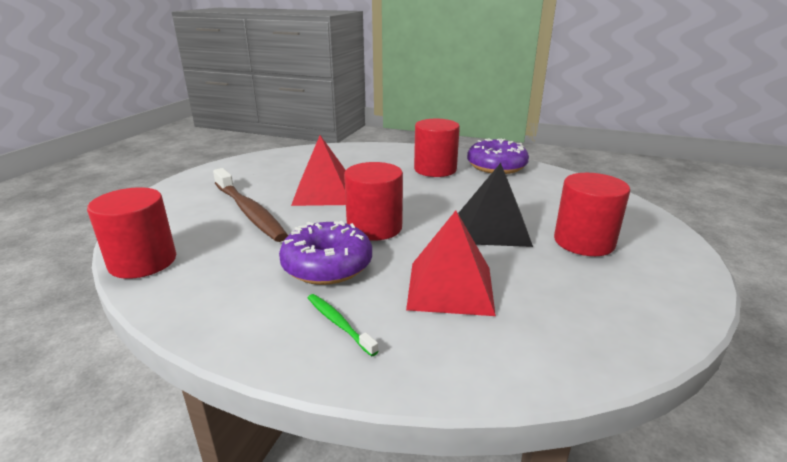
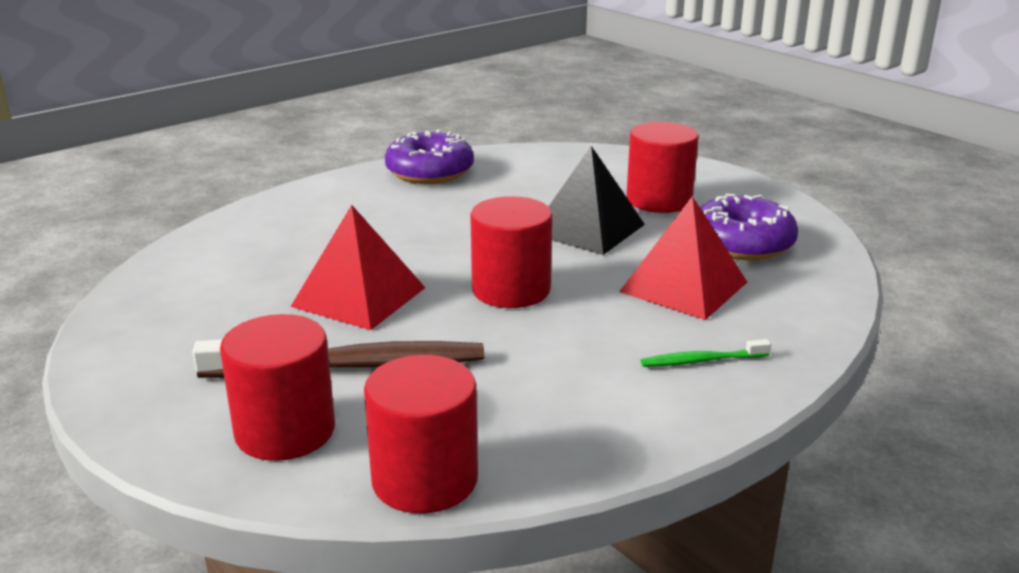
camera: 60 degrees left, 0 degrees up
purple donut [279,221,372,285] -> purple donut moved to [700,194,798,260]
red cylinder [414,119,460,177] -> red cylinder moved to [220,314,335,461]

